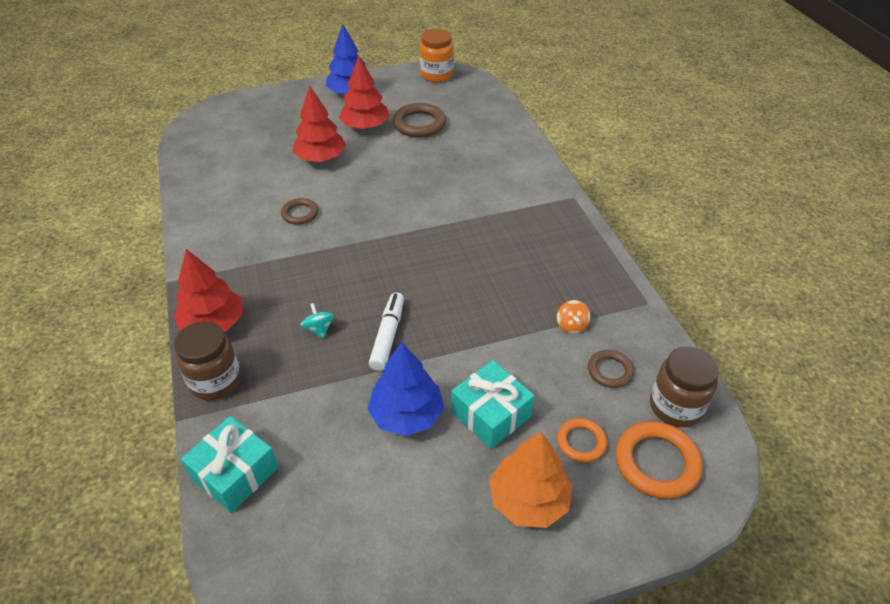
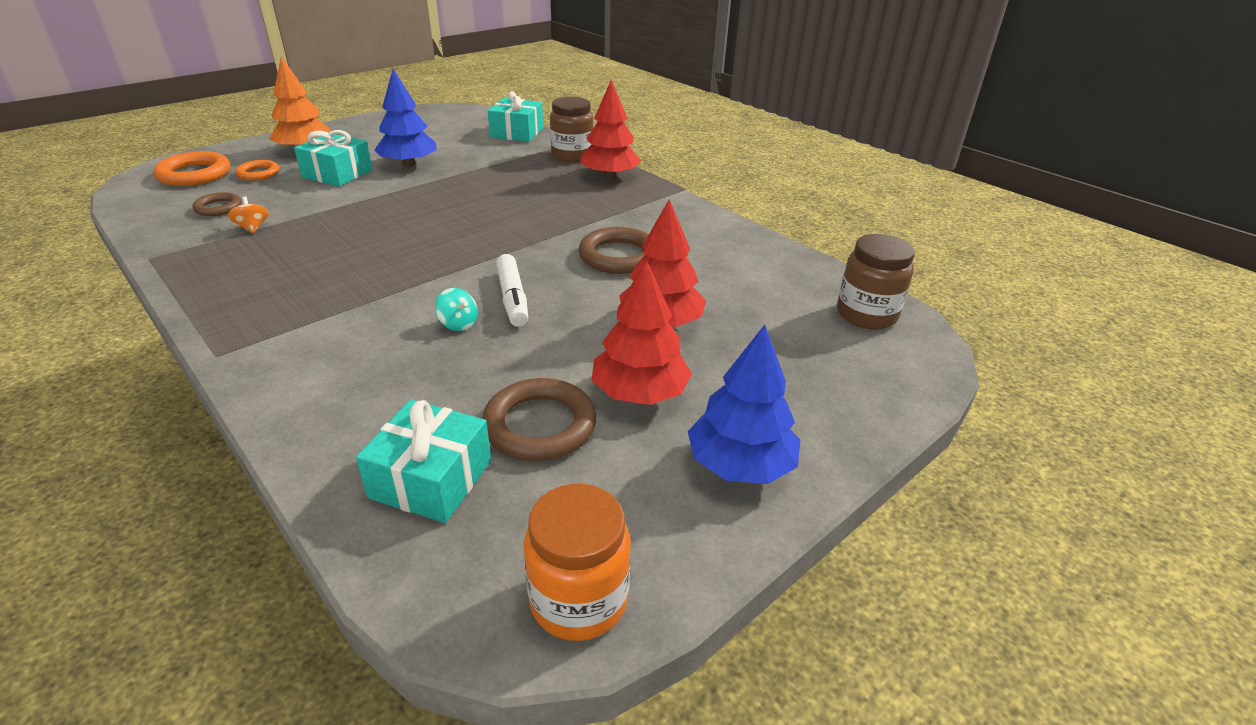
camera: 155 degrees right, 10 degrees down
brown ring [281,198,318,225] -> brown ring [579,227,649,274], size x1.67
turquoise spinning top [301,303,334,339] -> turquoise spinning top moved to [435,288,478,331]
white marker [369,292,404,371] -> white marker moved to [496,254,528,327]
brown jar [650,346,719,427] -> brown jar moved to [837,234,915,329]
none -> turquoise gift [356,399,491,523]

